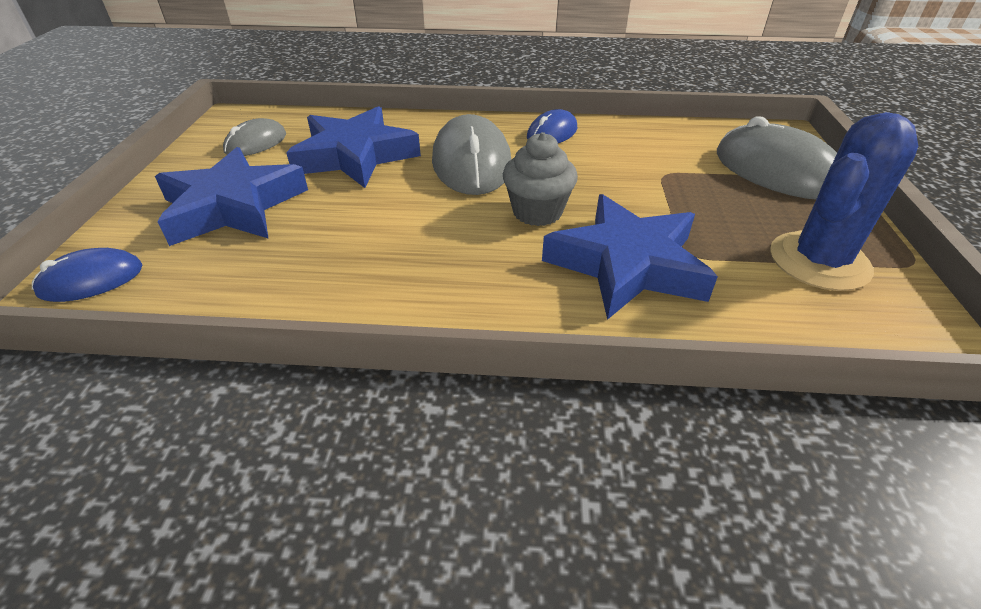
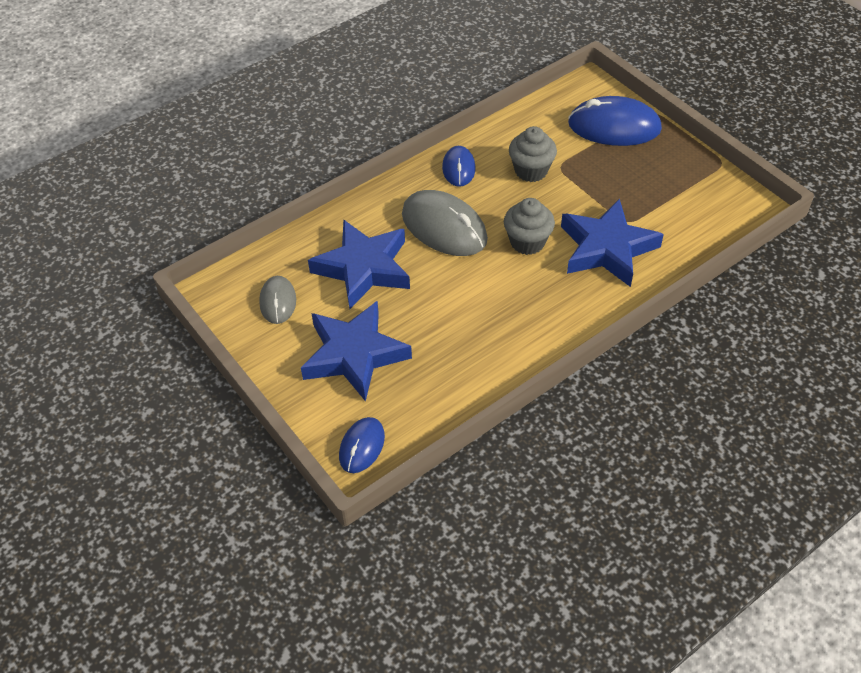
camera: 40 degrees left, 10 degrees up
grey mouse [717,116,837,199] -> blue mouse [568,96,662,146]
blue cactus [770,112,918,291] -> none
none -> grey cupcake [509,126,557,182]

